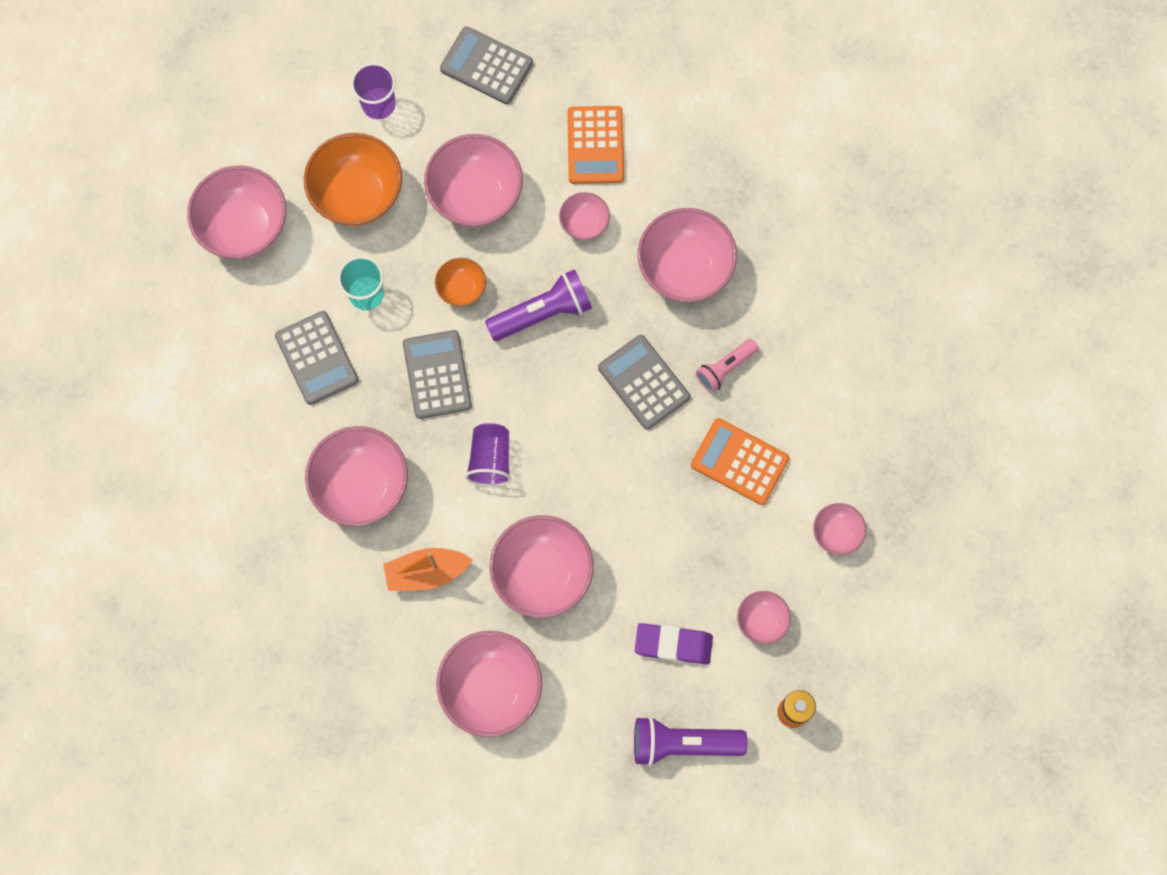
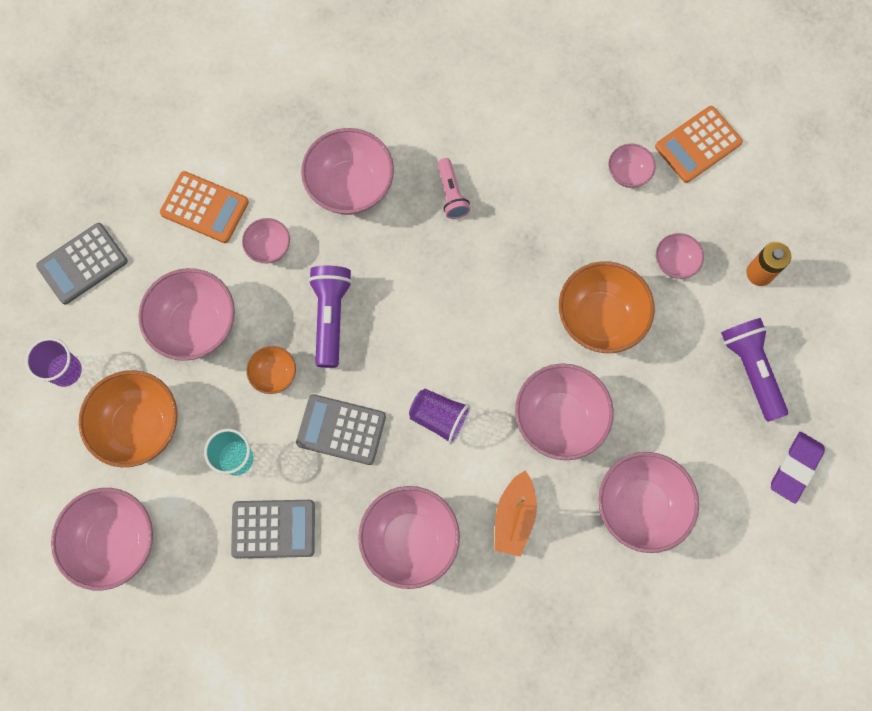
camera: 65 degrees left, 0 degrees up
grey calculator [598,335,690,430] -> none
purple flashlight [634,716,747,766] -> purple flashlight turned 135 degrees clockwise [721,318,788,422]
purple eraser [635,623,713,664] -> purple eraser moved to [771,432,825,504]
orange calculator [691,418,789,505] -> orange calculator moved to [655,106,743,183]
none -> orange bowl [559,261,655,353]

